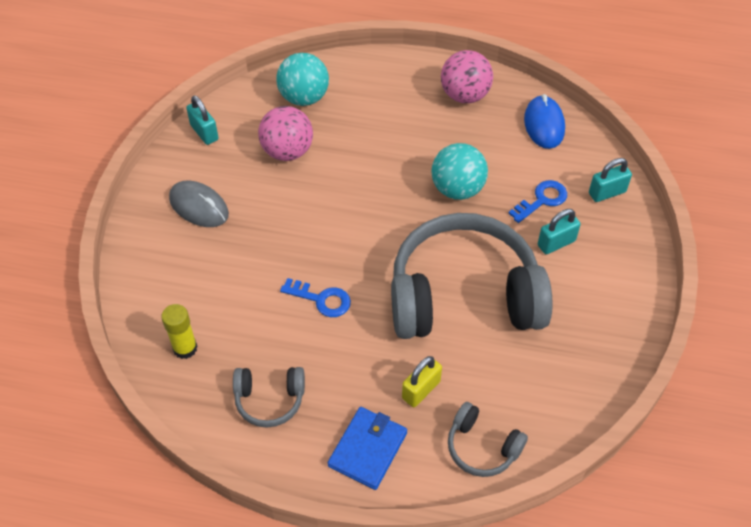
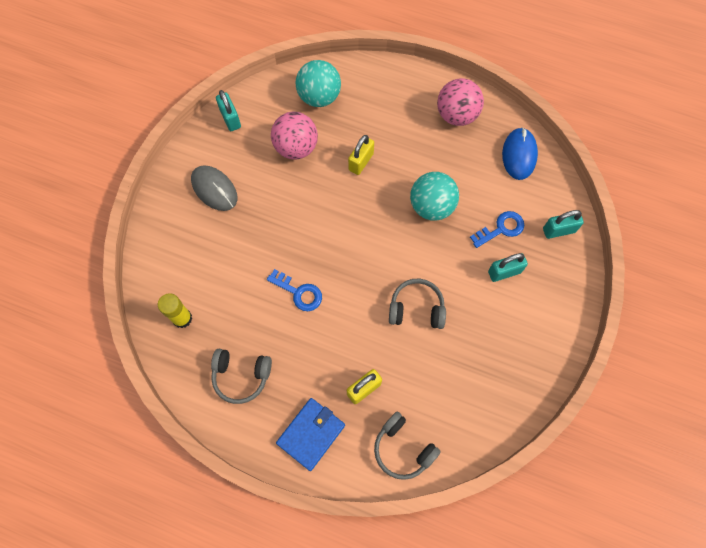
camera: 10 degrees right, 15 degrees up
grey headphones [391,213,552,339] -> grey headphones [389,279,446,329], size x0.44
none -> yellow padlock [348,135,374,175]

